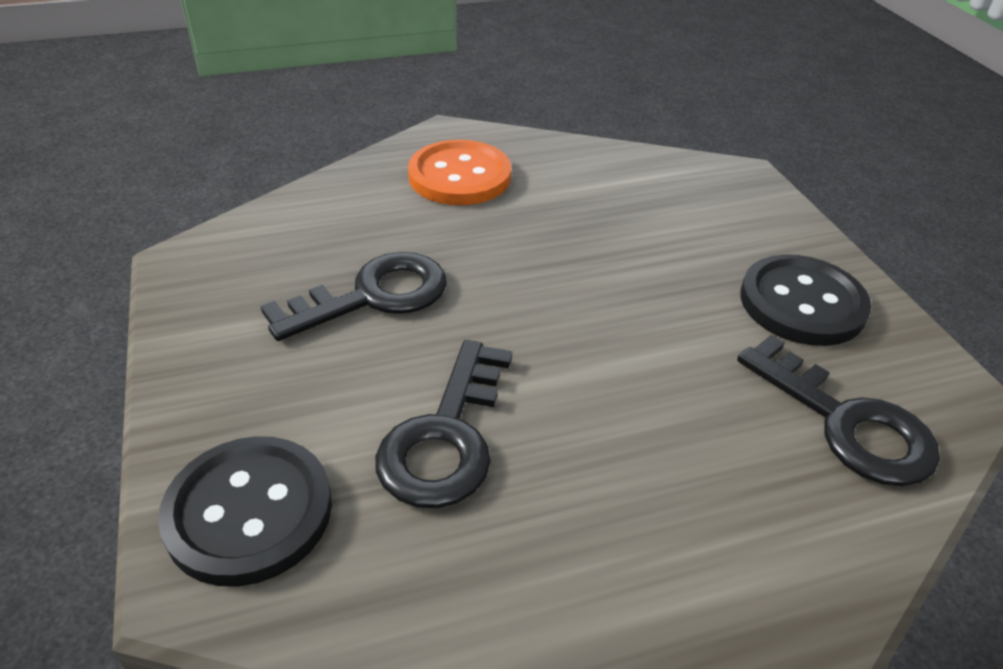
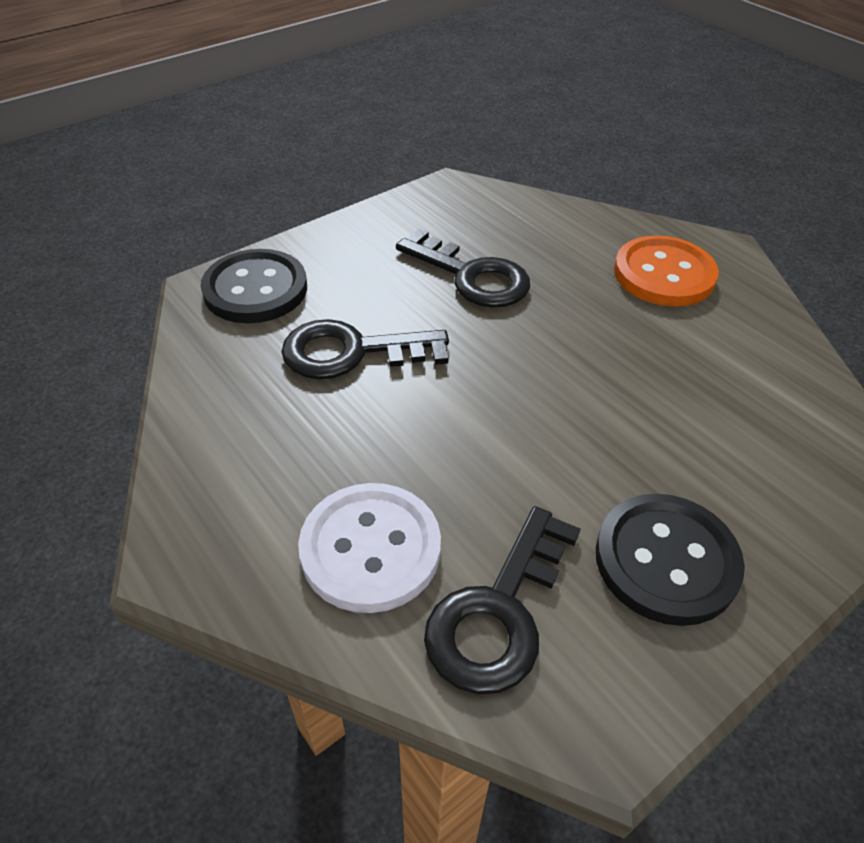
camera: 70 degrees right, 5 degrees up
none -> white button [298,483,441,613]

